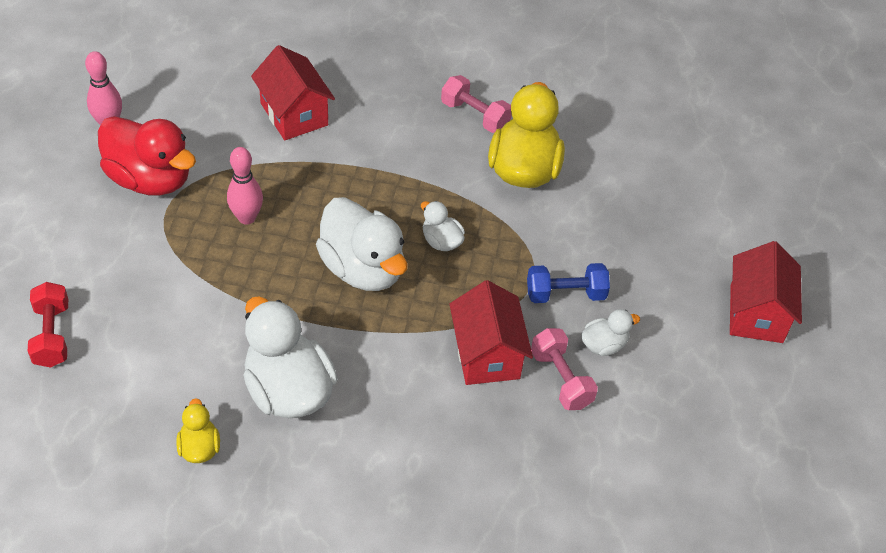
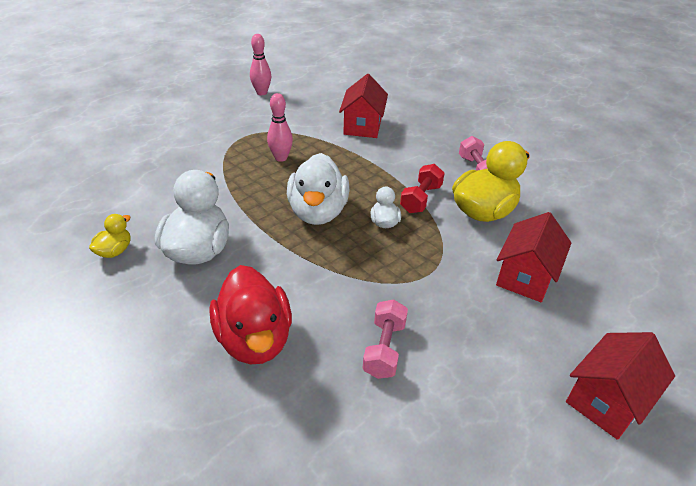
camera: 40 degrees right, 10 degrees down
red dumbbell [28,282,68,368] -> red dumbbell moved to [400,164,445,213]
red duck [98,116,196,196] -> red duck moved to [210,265,292,364]
red house [449,280,533,385] -> red house moved to [496,212,571,302]
blue dumbbell [527,263,610,303] -> none
white duck [581,309,640,356] -> none

